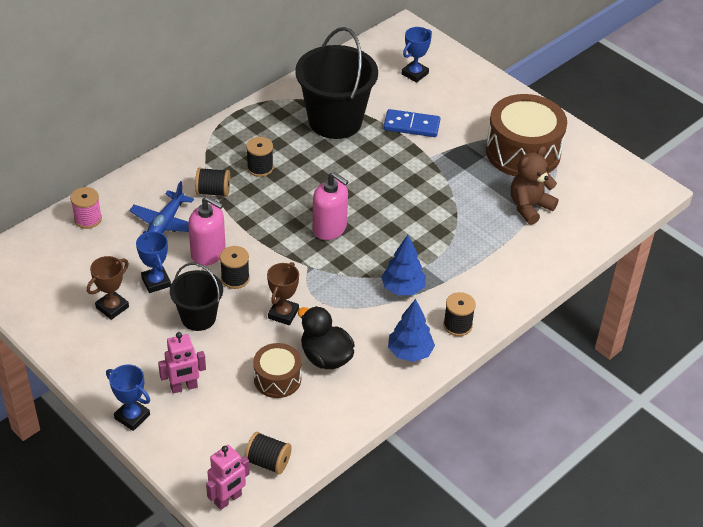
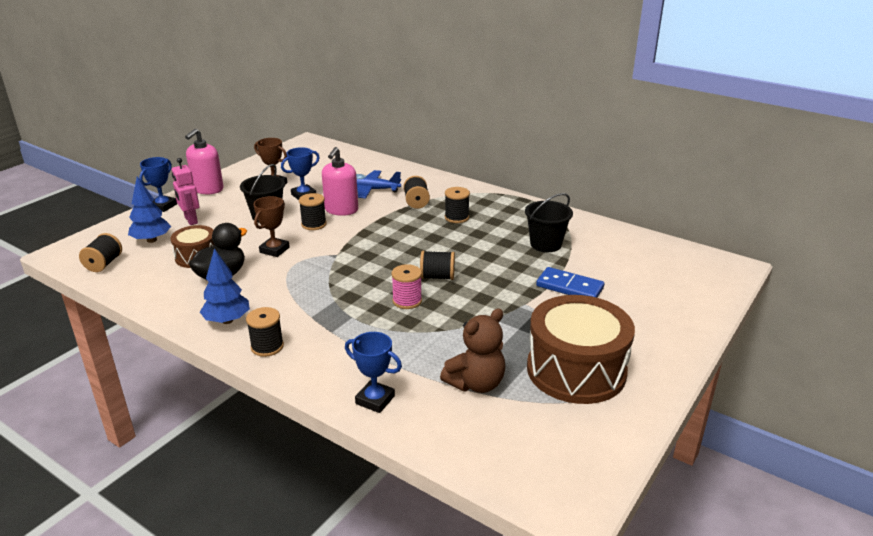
camera: 80 degrees right, 15 degrees down
pink spool [70,187,102,229] -> pink spool moved to [391,264,422,309]
pink robot [206,445,250,510] -> none
brown trophy [267,262,299,325] -> brown trophy turned 75 degrees counterclockwise [253,196,290,257]
black bucket [295,27,378,139] -> black bucket [525,193,573,252], size x0.56
pink soap dispenser [313,172,349,240] -> pink soap dispenser moved to [185,129,224,194]
blue tree [381,235,426,295] -> blue tree moved to [128,176,171,243]
blue domino [383,109,440,137] -> blue domino turned 60 degrees counterclockwise [536,267,604,298]
blue trophy [402,27,432,83] -> blue trophy moved to [345,332,402,413]
brown teddy bear [511,146,559,225] -> brown teddy bear turned 105 degrees clockwise [440,308,505,393]
none -> black spool [420,251,455,280]

